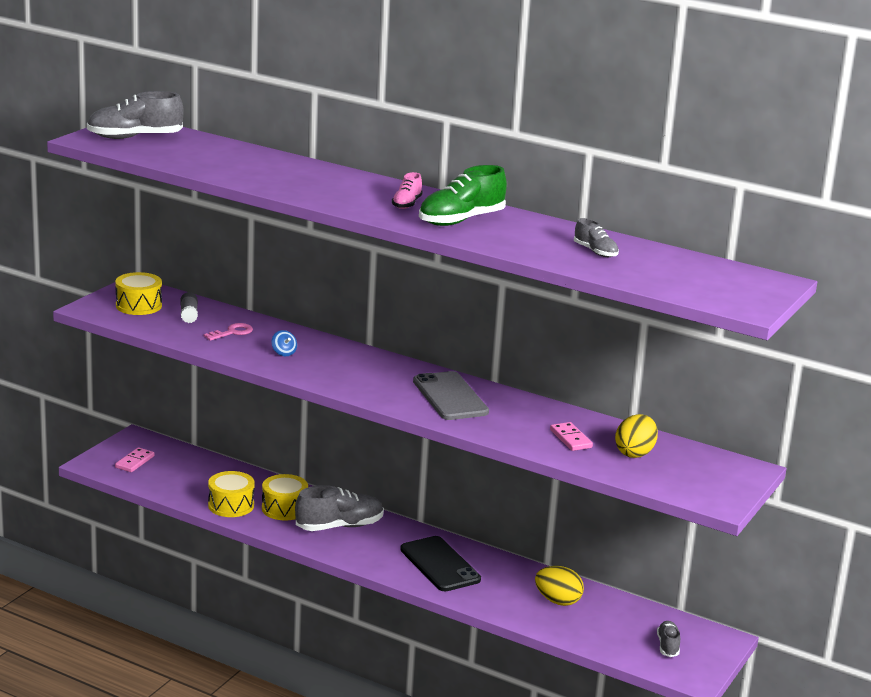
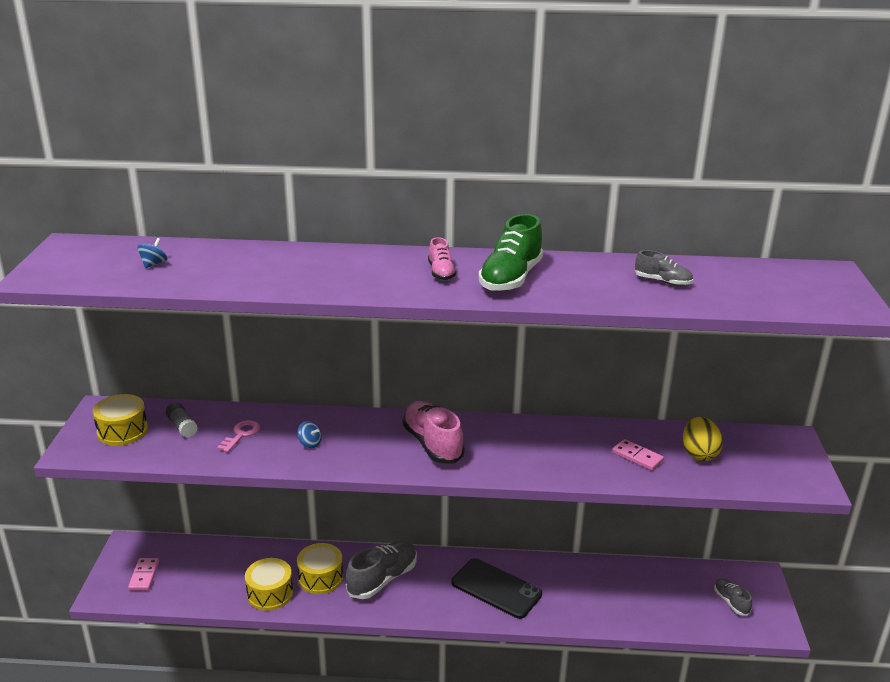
camera: 25 degrees left, 5 degrees up
grey shoe [87,91,184,139] -> none
grey phone [413,371,489,420] -> none
yellow egg [535,566,584,606] -> none
none -> blue spinning top [137,238,167,268]
none -> pink shoe [403,401,465,463]

